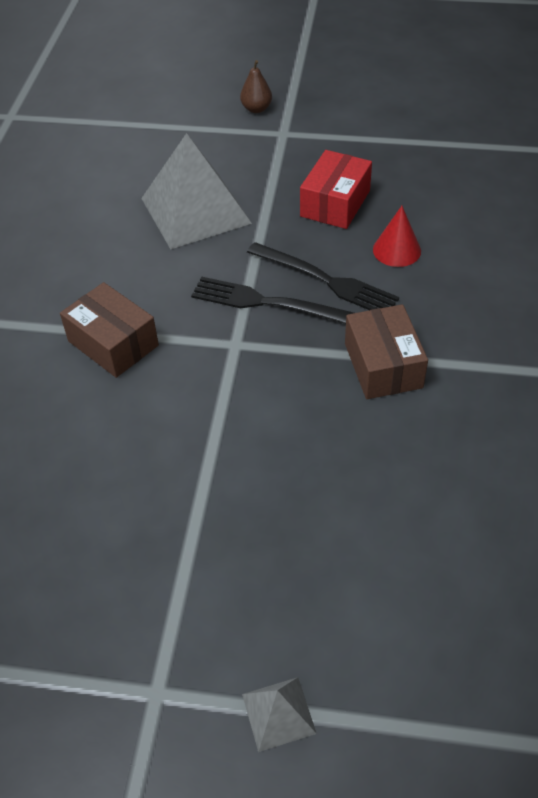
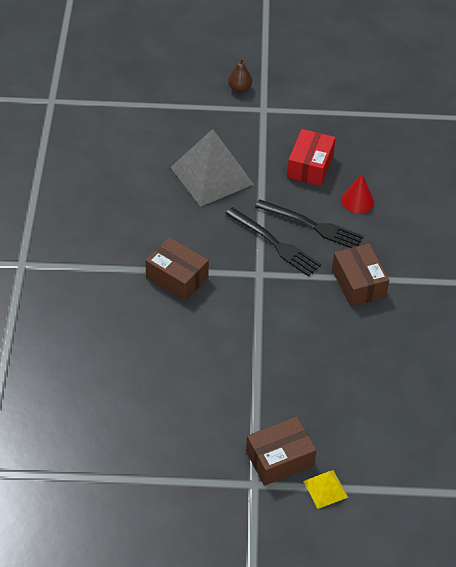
camera: 10 degrees left, 0 degrees up
black fork [191,277,354,324] -> black fork turned 150 degrees counterclockwise [225,207,321,276]
grey pyramid [242,677,317,752] -> yellow pyramid [303,470,348,509]
none -> brown box [246,416,317,486]

